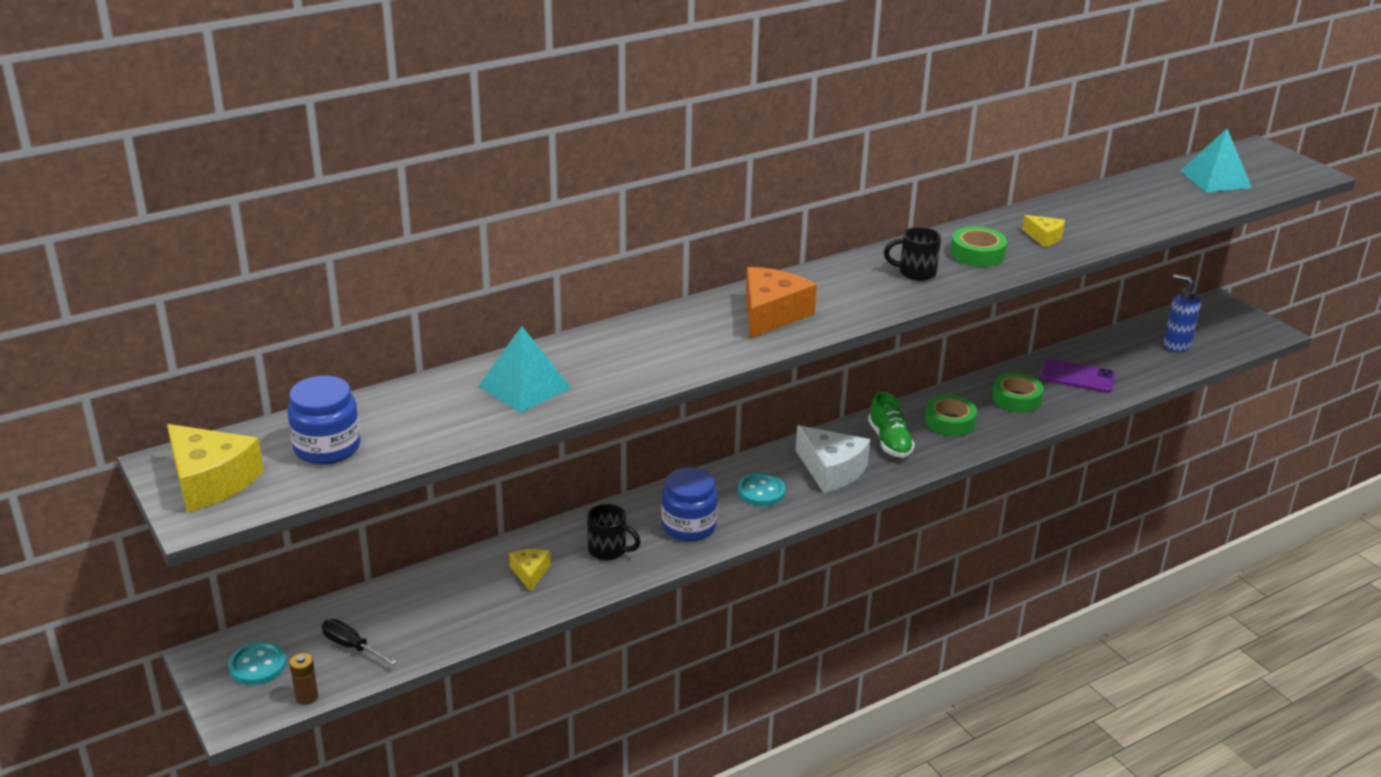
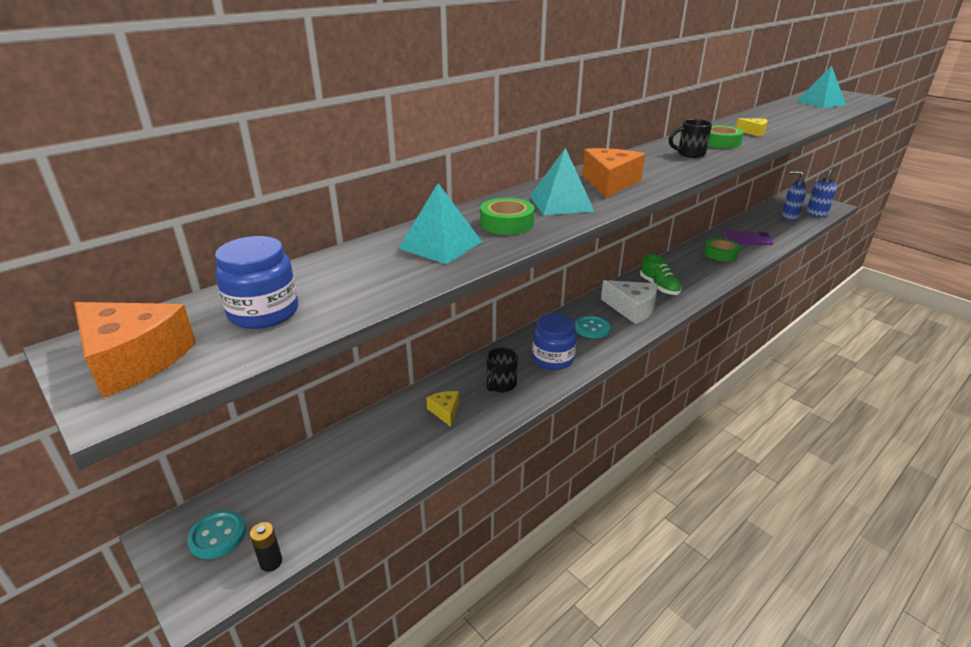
camera: 10 degrees left, 0 degrees up
yellow cheese [167,424,264,512] -> orange cheese [74,302,196,398]
brown battery [290,653,318,705] -> black battery [250,522,282,572]
black screwdriver [322,619,397,665] -> none
black mug [587,504,641,560] -> black mug turned 105 degrees clockwise [486,347,518,393]
green tape [925,395,977,436] -> green tape moved to [480,198,534,235]
none -> turquoise pyramid [530,148,595,215]
none -> blue soap dispenser [806,167,837,217]

